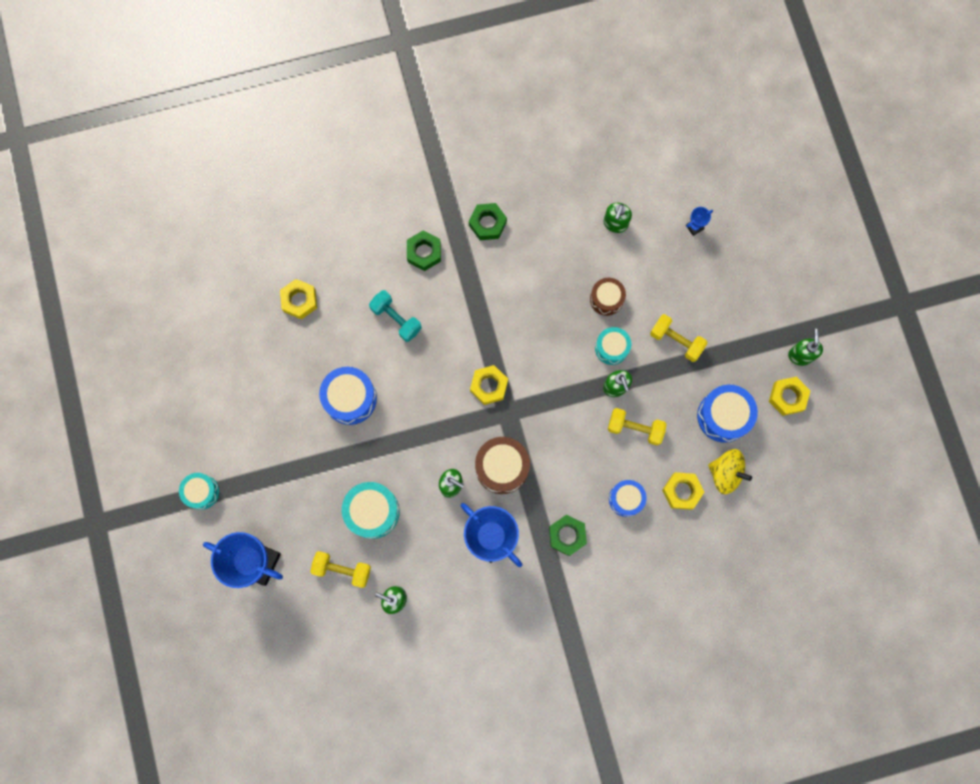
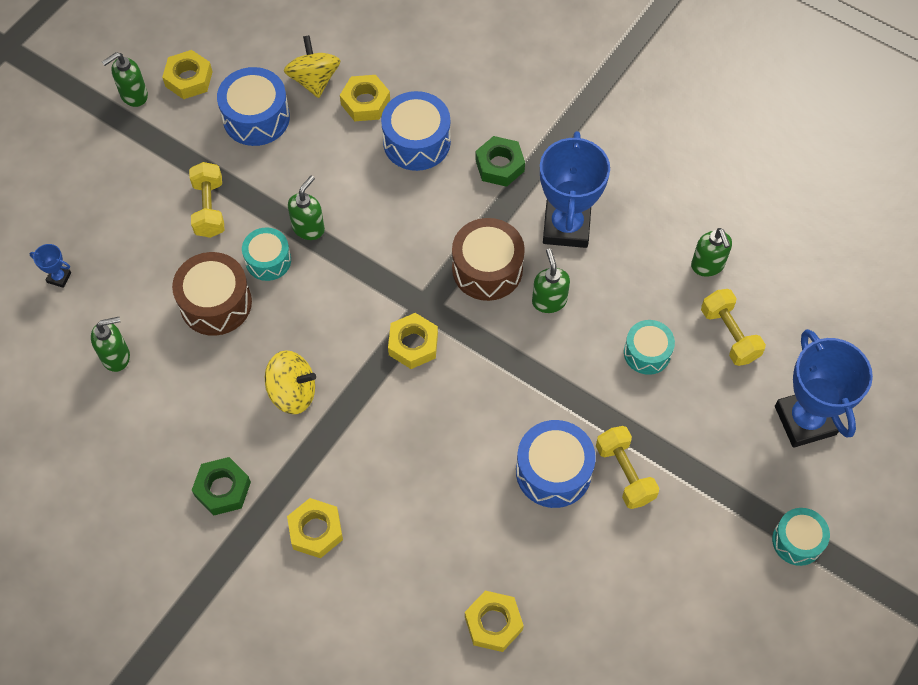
camera: 130 degrees left, 15 degrees down
turquoise drum [342,482,400,539] -> turquoise drum [624,320,675,375], size x0.65
turquoise dumbbell [369,290,422,342] -> none
green nut [407,230,441,271] -> yellow nut [287,498,343,558]
brown drum [590,278,626,316] -> brown drum [172,252,252,336], size x1.54
yellow dumbbell [608,408,667,445] -> yellow dumbbell moved to [596,426,659,509]
blue drum [609,480,646,517] -> blue drum [381,91,451,171], size x1.54
none -> yellow spinning top [265,350,316,414]

